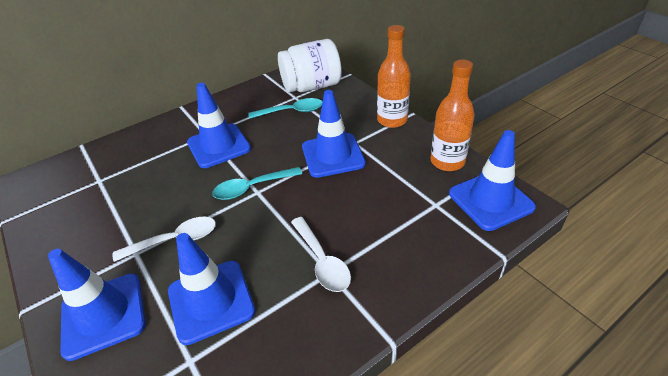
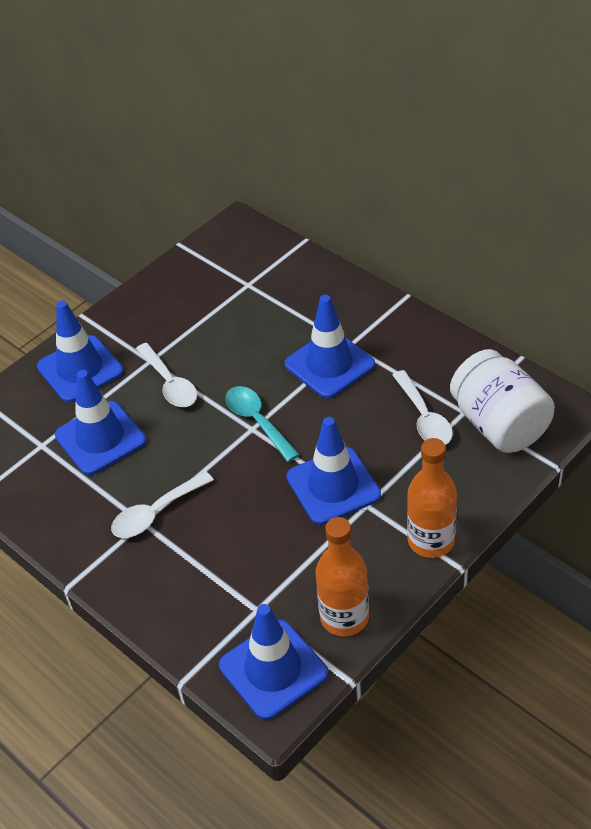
camera: 80 degrees right, 5 degrees up
turquoise spoon [248,98,322,119] -> white spoon [393,370,453,445]

